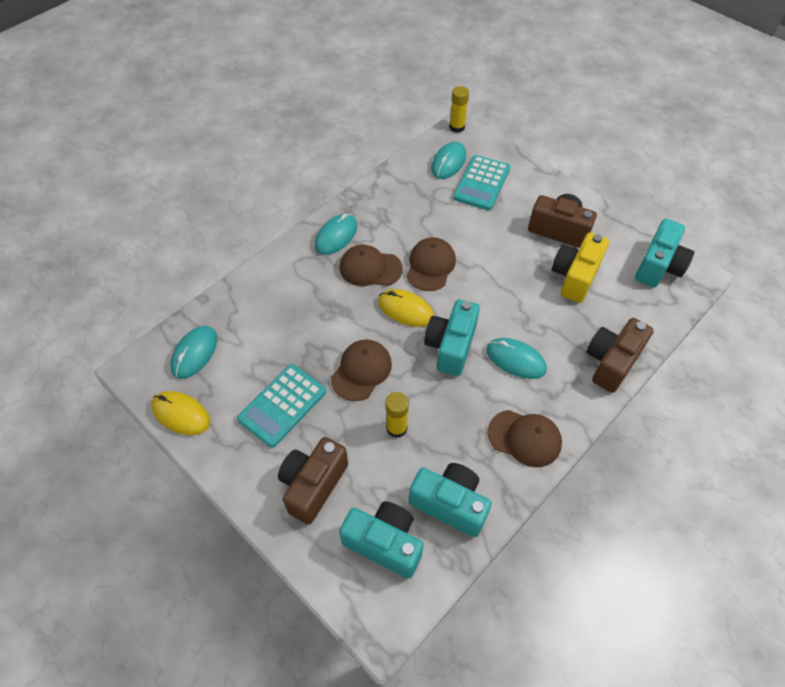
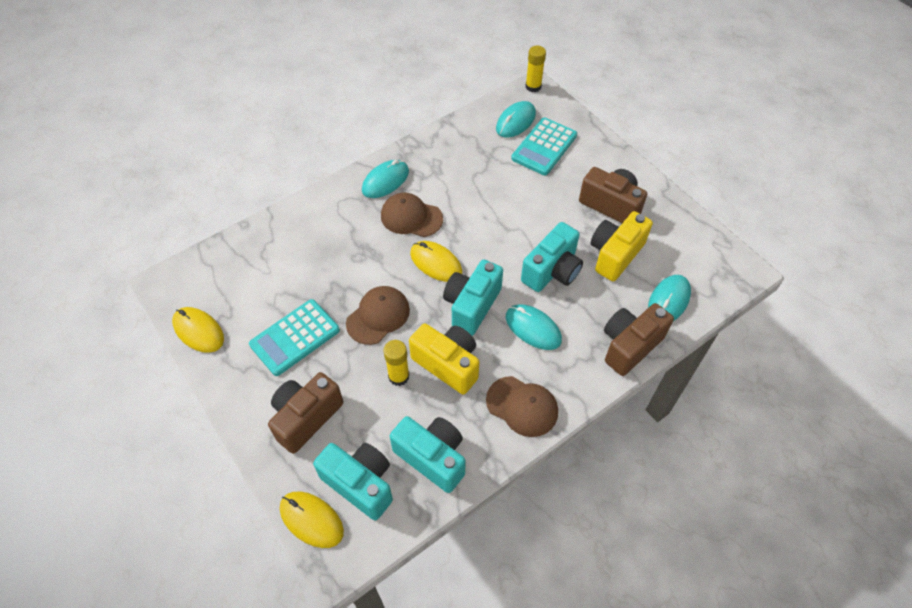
camera: 10 degrees right, 0 degrees up
turquoise mouse [170,326,217,379] -> turquoise mouse moved to [648,275,691,321]
brown cap [406,237,456,291] -> none
turquoise camera [635,219,694,287] -> turquoise camera moved to [521,222,583,292]
none -> yellow mouse [280,491,344,548]
none -> yellow camera [409,324,479,395]

